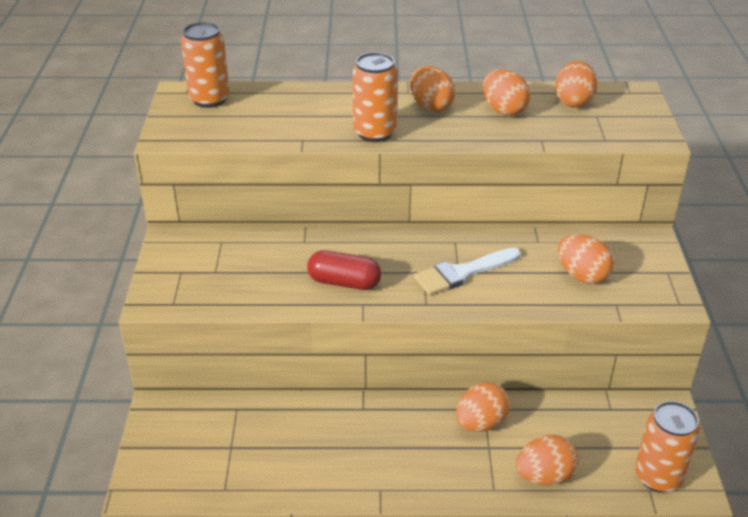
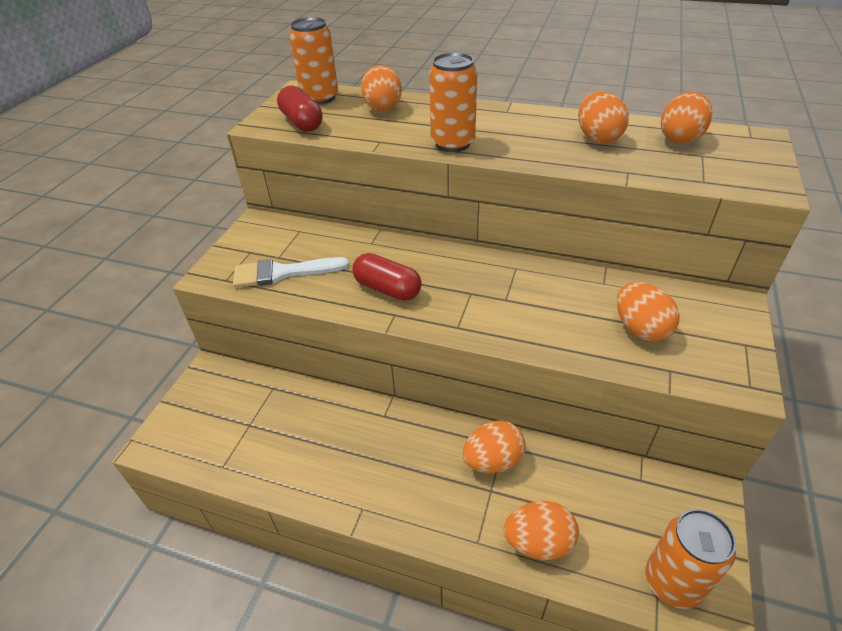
camera: 20 degrees right, 5 degrees up
orange egg [410,66,455,112] -> orange egg moved to [361,65,402,112]
white brush [414,248,521,295] -> white brush moved to [233,257,349,288]
none -> red capsule [277,86,322,132]

